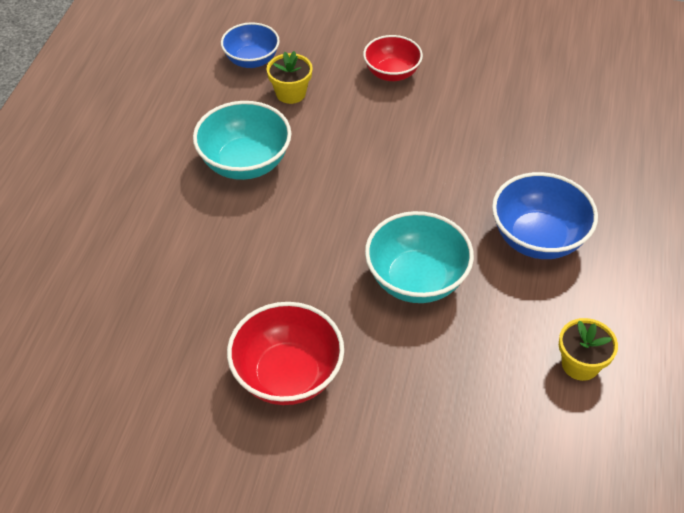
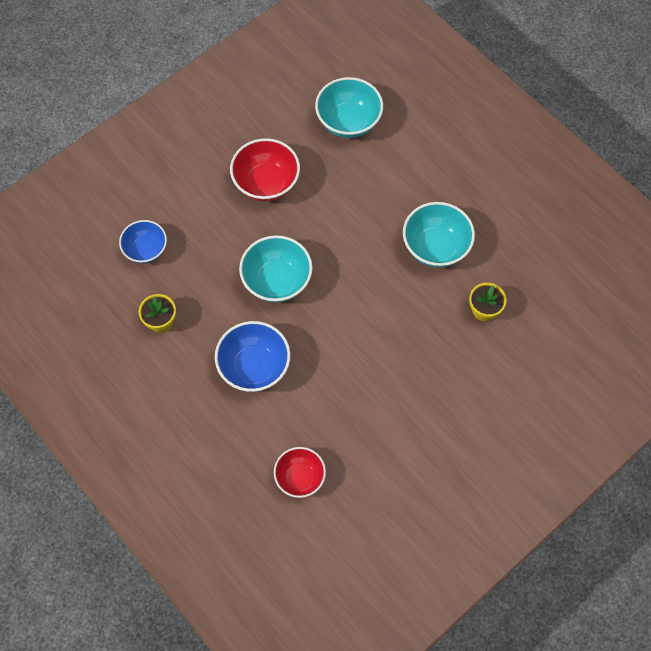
camera: 125 degrees right, 15 degrees up
blue bowl [221,22,280,68] -> blue bowl moved to [119,220,167,263]
red bowl [363,35,423,81] -> red bowl moved to [274,447,326,498]
none -> turquoise bowl [315,77,383,138]

